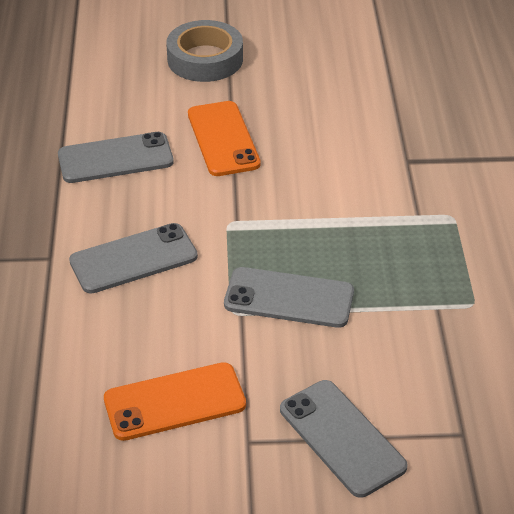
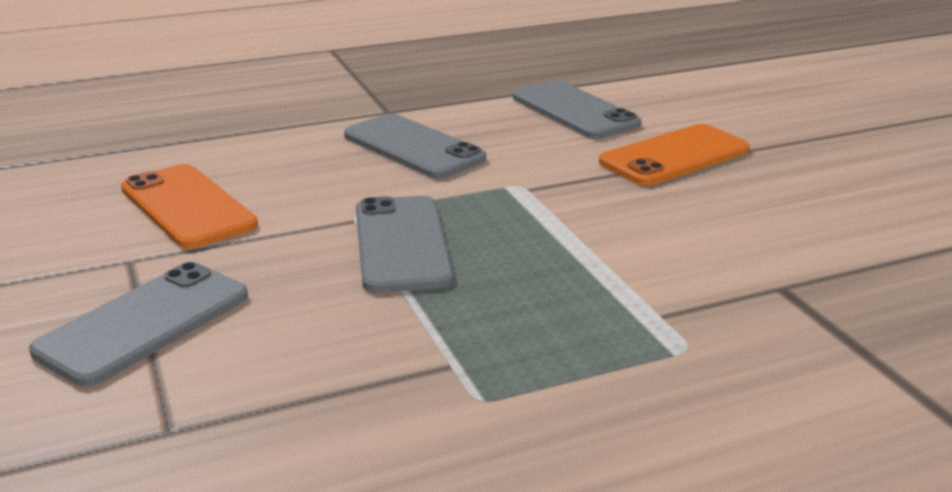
camera: 70 degrees right, 15 degrees down
grey tape [166,20,243,82] -> none

